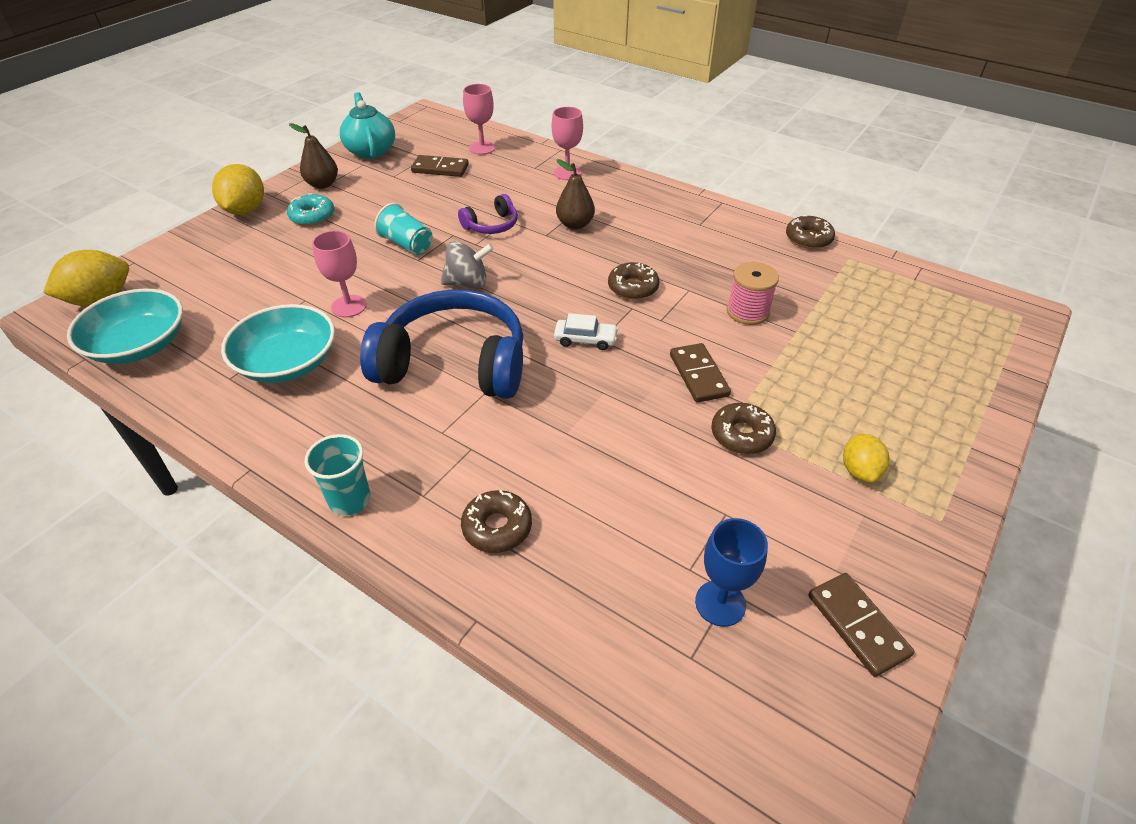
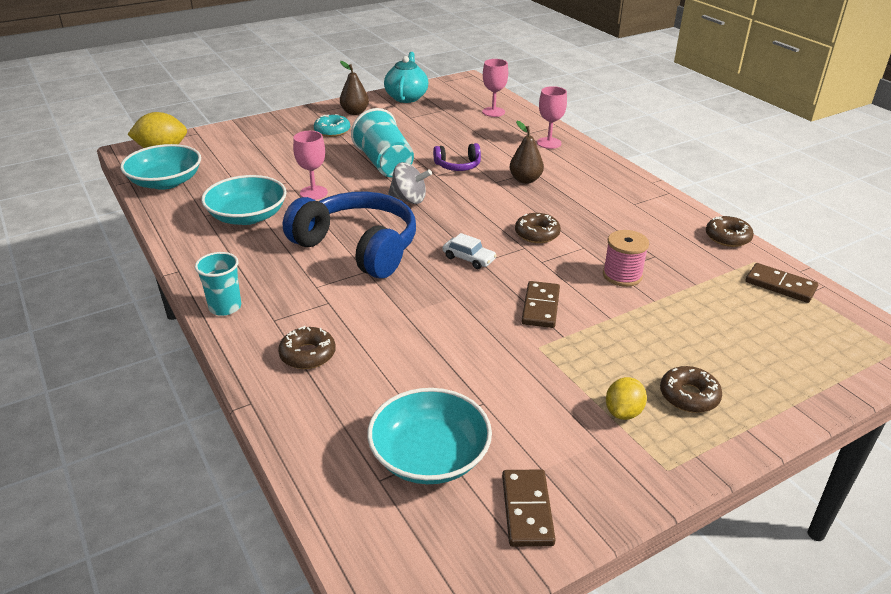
camera: 25 degrees right, 10 degrees down
yellow lemon [212,164,264,215] -> none
turquoise cup [374,203,432,255] -> turquoise cup [351,108,414,177], size x1.58
brown domino [411,155,469,177] -> brown domino moved to [746,263,818,303]
blue goblet [695,518,768,627] -> turquoise bowl [367,388,492,484]
brown donut [712,403,776,454] -> brown donut moved to [660,366,722,413]

